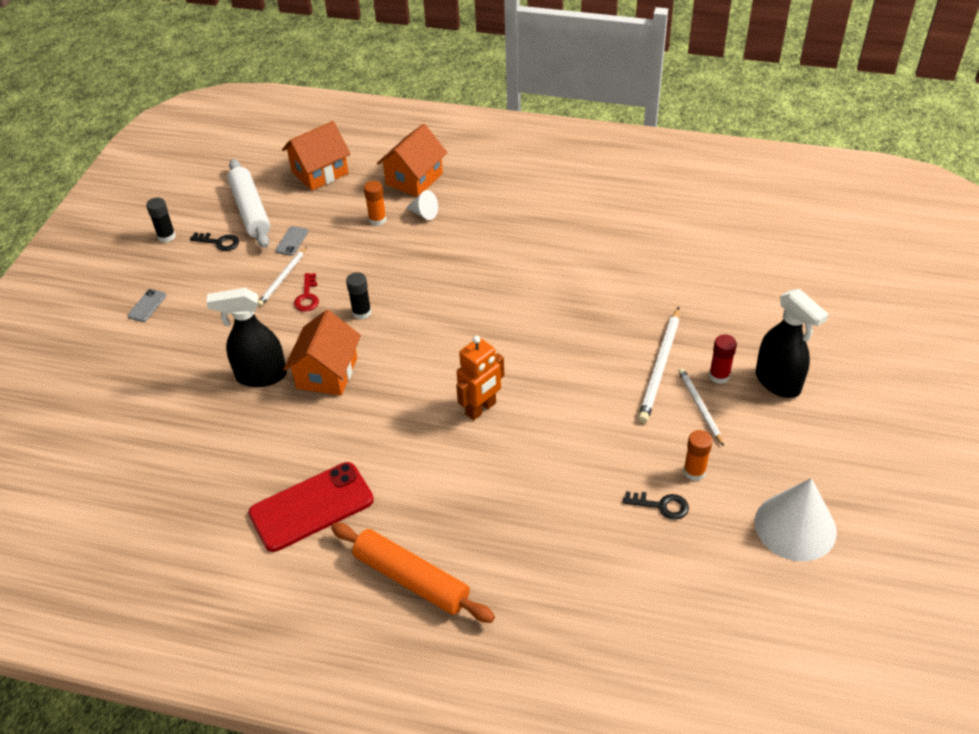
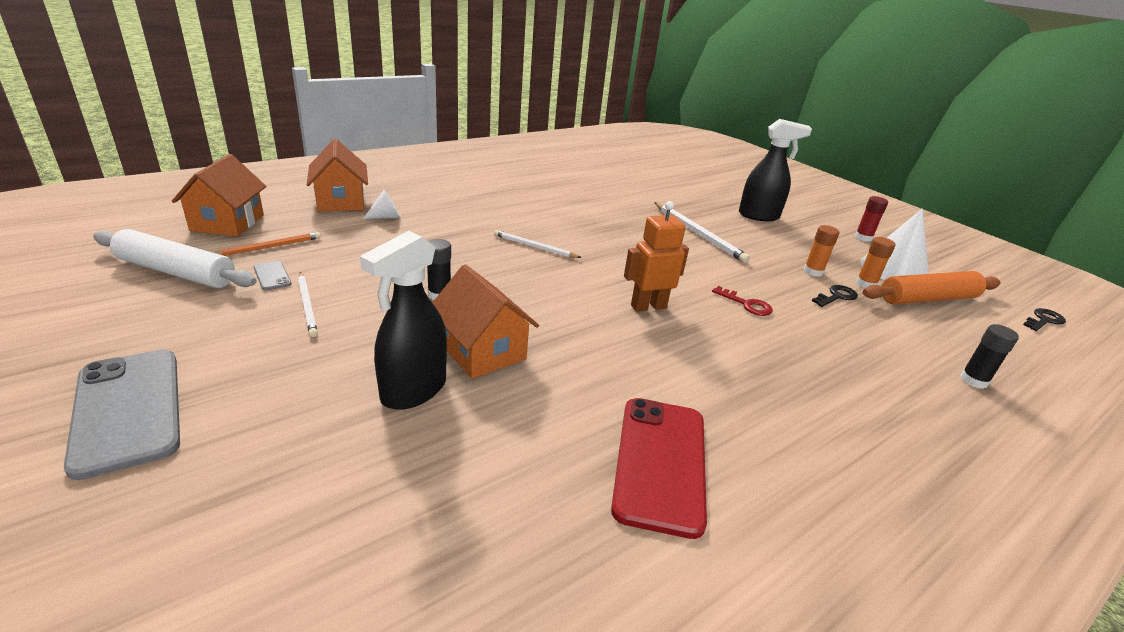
camera: 55 degrees left, 15 degrees down
grey phone [127,289,166,322] -> grey phone [64,350,180,480], size x2.33
black glue stick [146,197,176,243] -> black glue stick moved to [960,324,1019,389]
black key [190,232,239,251] -> black key moved to [1023,308,1066,331]
red key [294,273,319,312] -> red key moved to [712,286,773,316]
orange rolling pin [331,523,495,623] -> orange rolling pin moved to [863,271,1001,305]
orange glue stick [364,181,386,226] -> orange glue stick moved to [856,237,896,288]
orange robot [456,336,504,420] -> orange robot turned 105 degrees counterclockwise [624,201,689,312]
white pencil [679,368,724,446] -> white pencil moved to [494,230,582,258]
red glue stick [709,334,737,384] -> red glue stick moved to [855,196,888,242]
none -> orange pencil [214,232,321,256]

